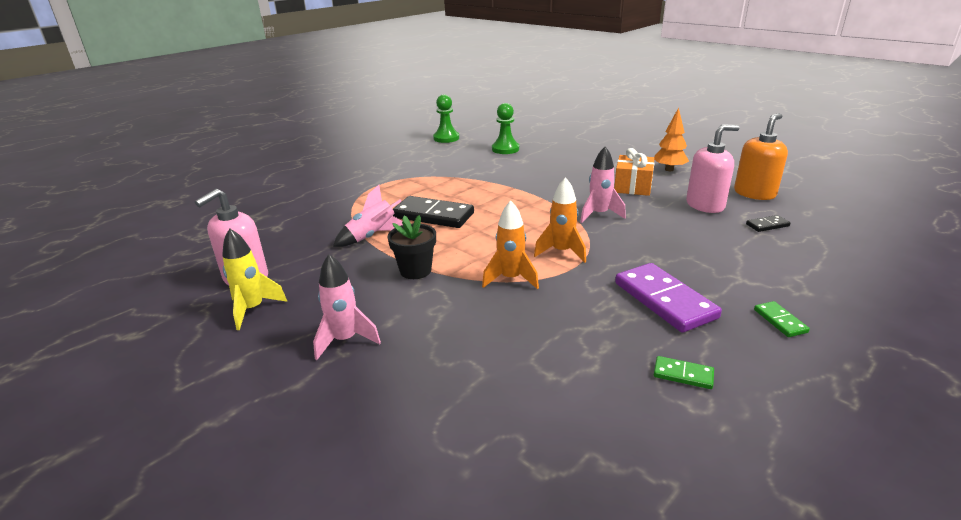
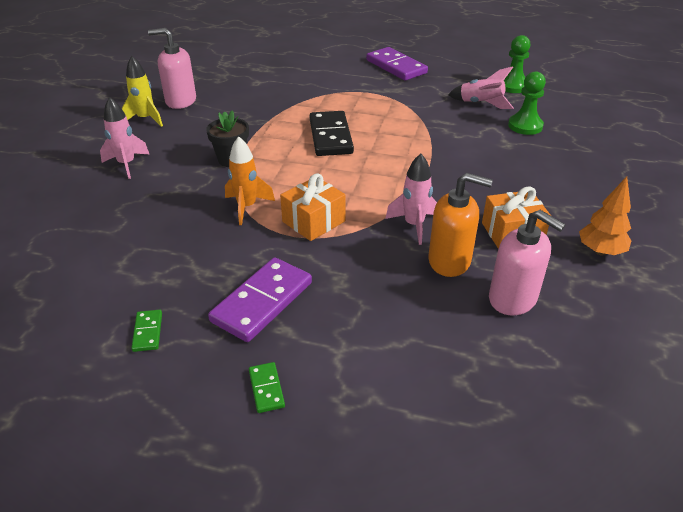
camera: 60 degrees right, 10 degrees up
pink rocket [333,185,403,247] -> pink rocket moved to [448,66,514,109]
orange rocket [534,177,586,263] -> orange gift [280,173,346,241]
orange soap dispenser [734,113,788,200] -> orange soap dispenser moved to [428,173,493,277]
black domino [746,215,790,232] -> none
green domino [754,301,810,337] -> green domino turned 60 degrees counterclockwise [249,362,285,413]
none -> purple domino [366,47,428,81]

